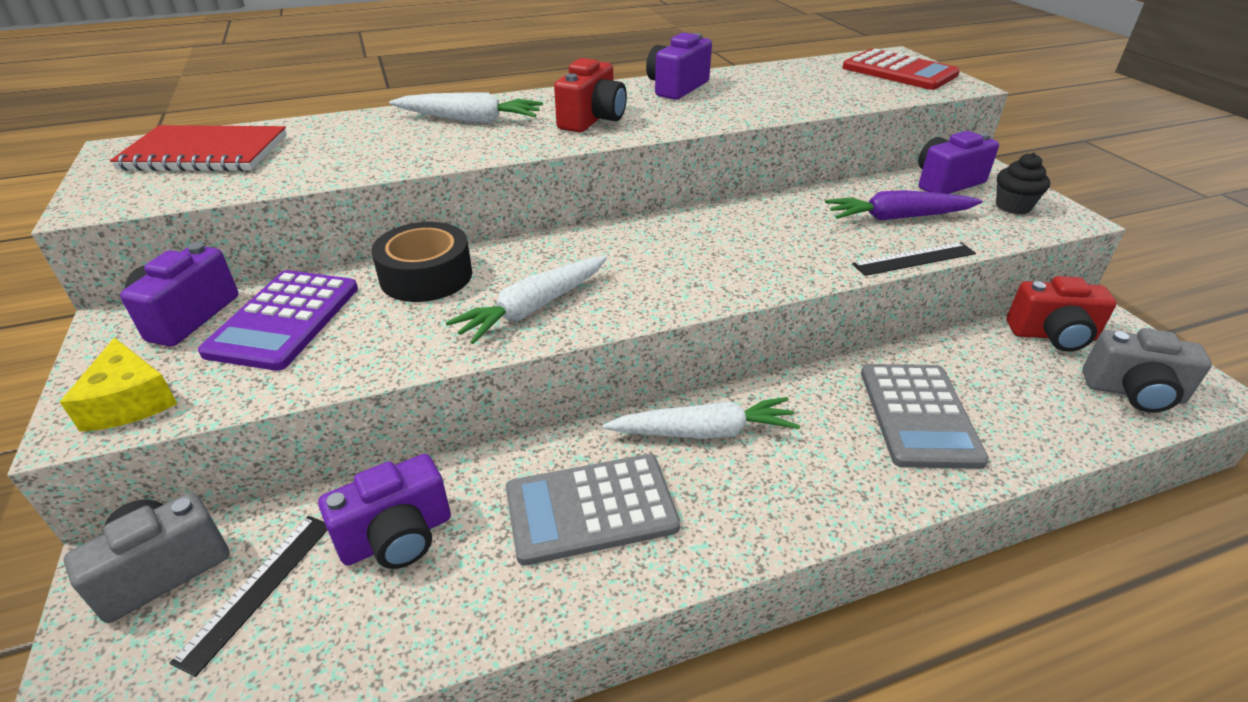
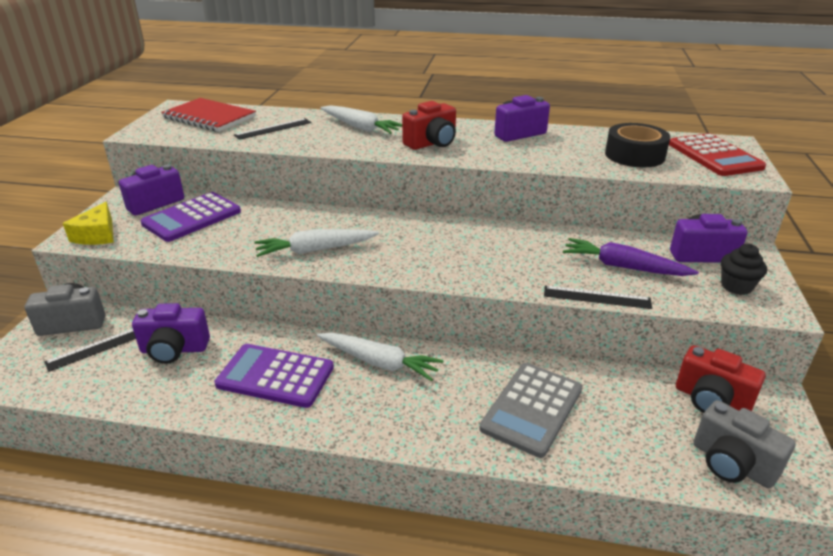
camera: 30 degrees right, 5 degrees down
black tape [371,222,472,302] -> black tape moved to [605,123,670,167]
grey calculator [506,454,680,566] -> purple calculator [214,344,334,408]
none -> black ruler [234,118,311,140]

